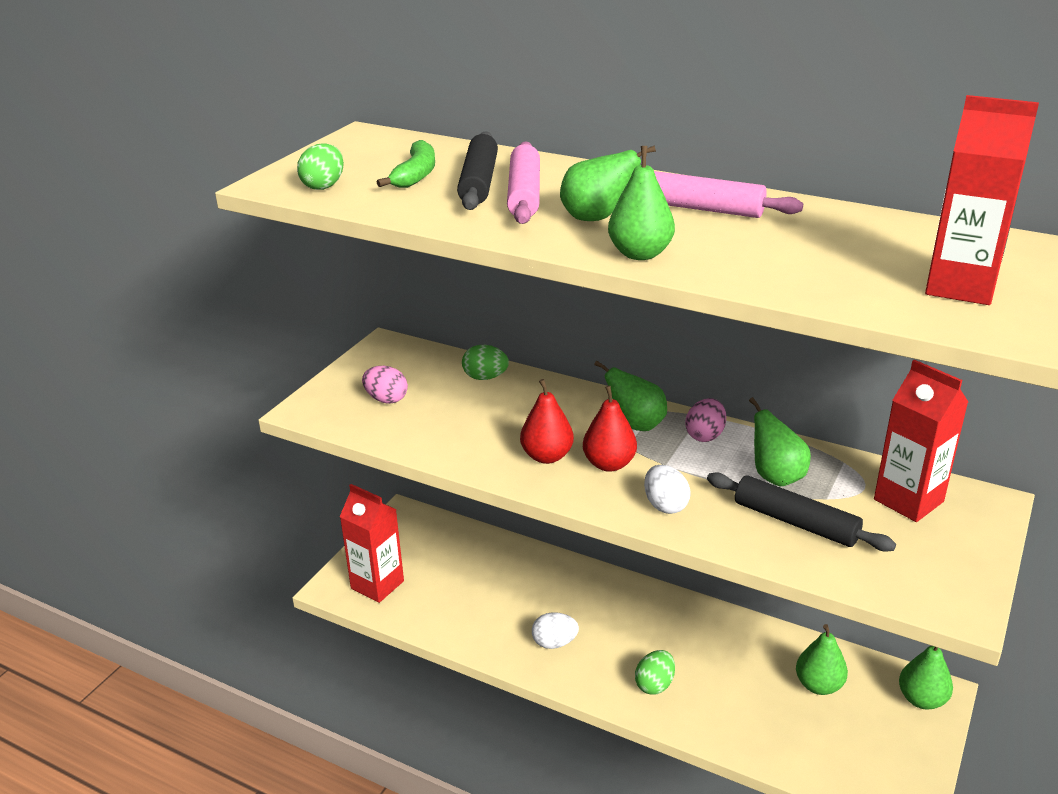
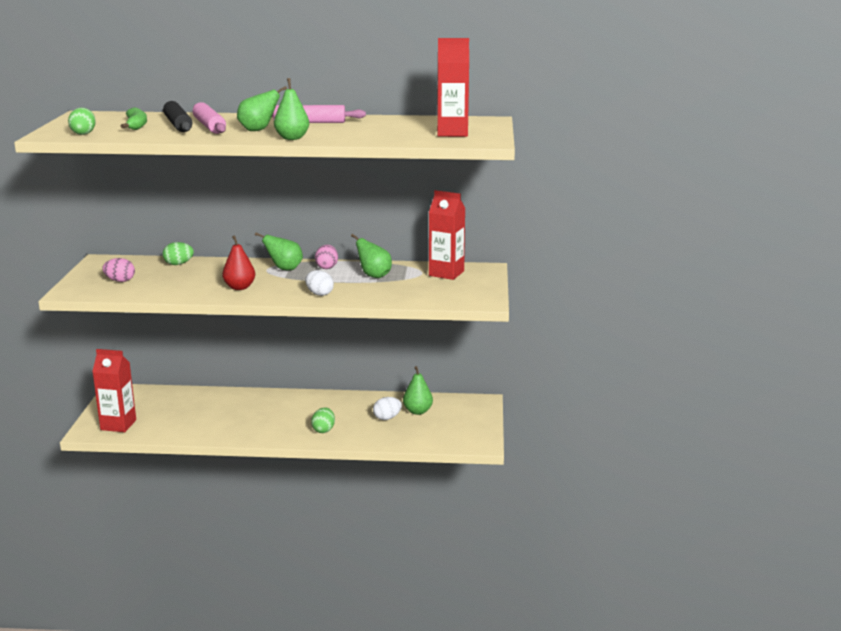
camera: 25 degrees left, 10 degrees down
white egg [532,612,579,649] -> white egg moved to [373,397,402,420]
red pear [583,385,637,472] -> none
black rolling pin [707,472,896,551] -> none
green pear [899,646,953,710] -> none

